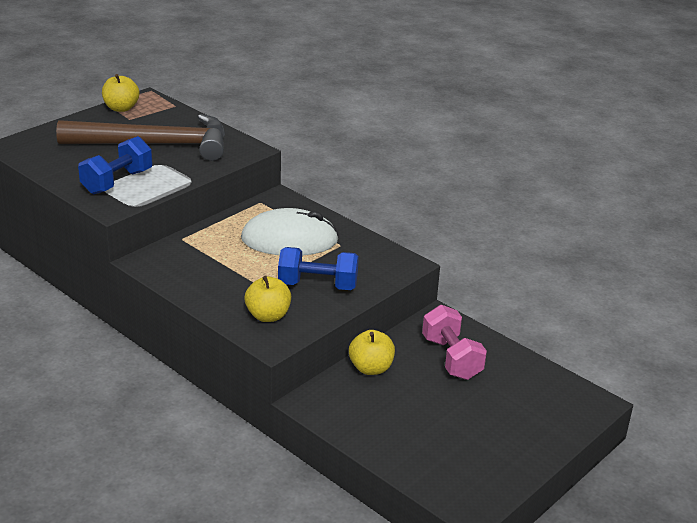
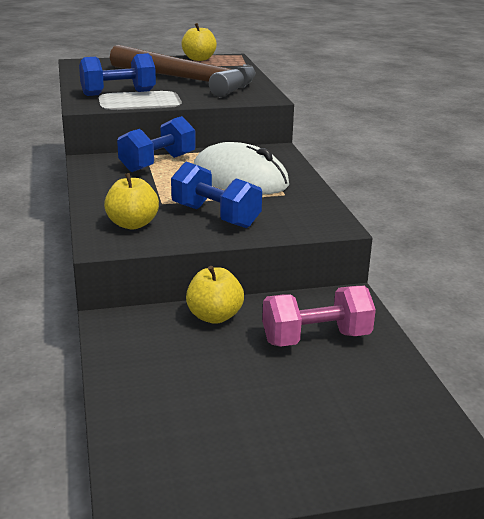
camera: 35 degrees right, 5 degrees down
pink dumbbell [422,305,487,380] -> pink dumbbell turned 60 degrees clockwise [262,286,376,347]
none -> blue dumbbell [117,116,195,172]

